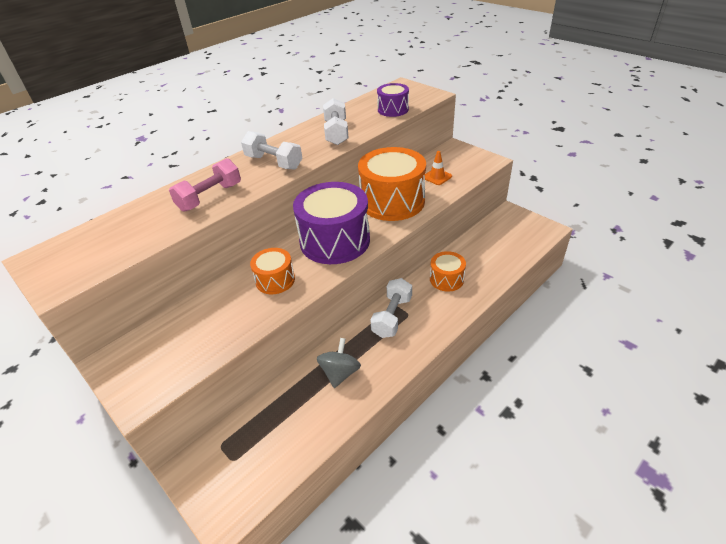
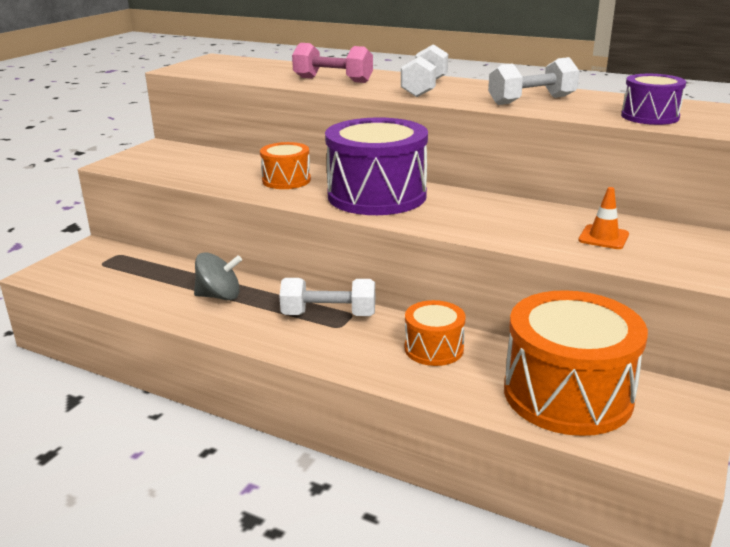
camera: 70 degrees right, 15 degrees down
orange drum [358,147,426,221] -> orange drum moved to [504,290,648,436]

